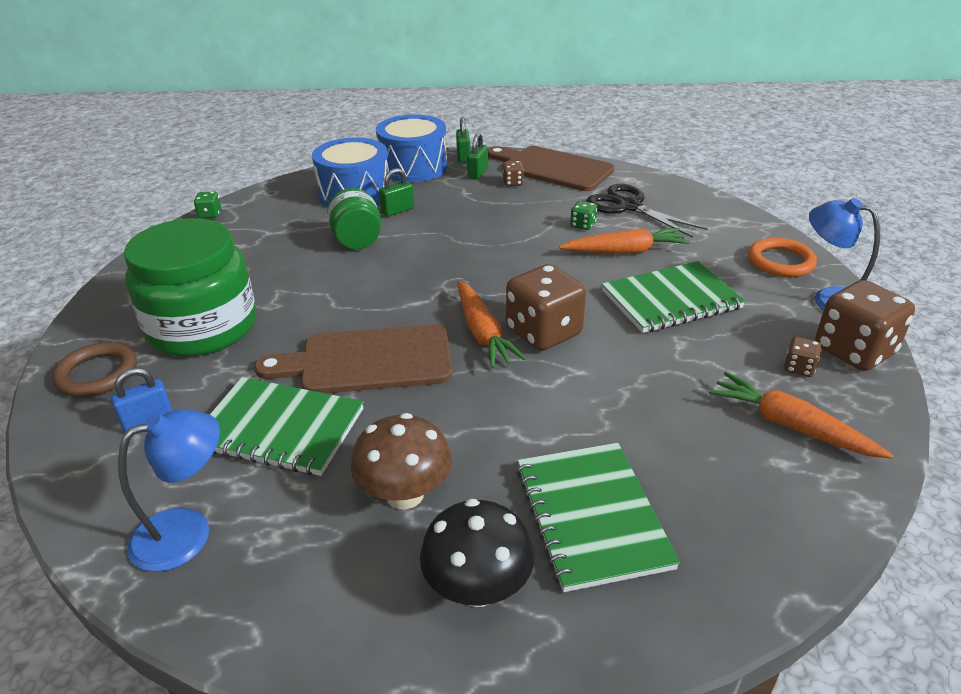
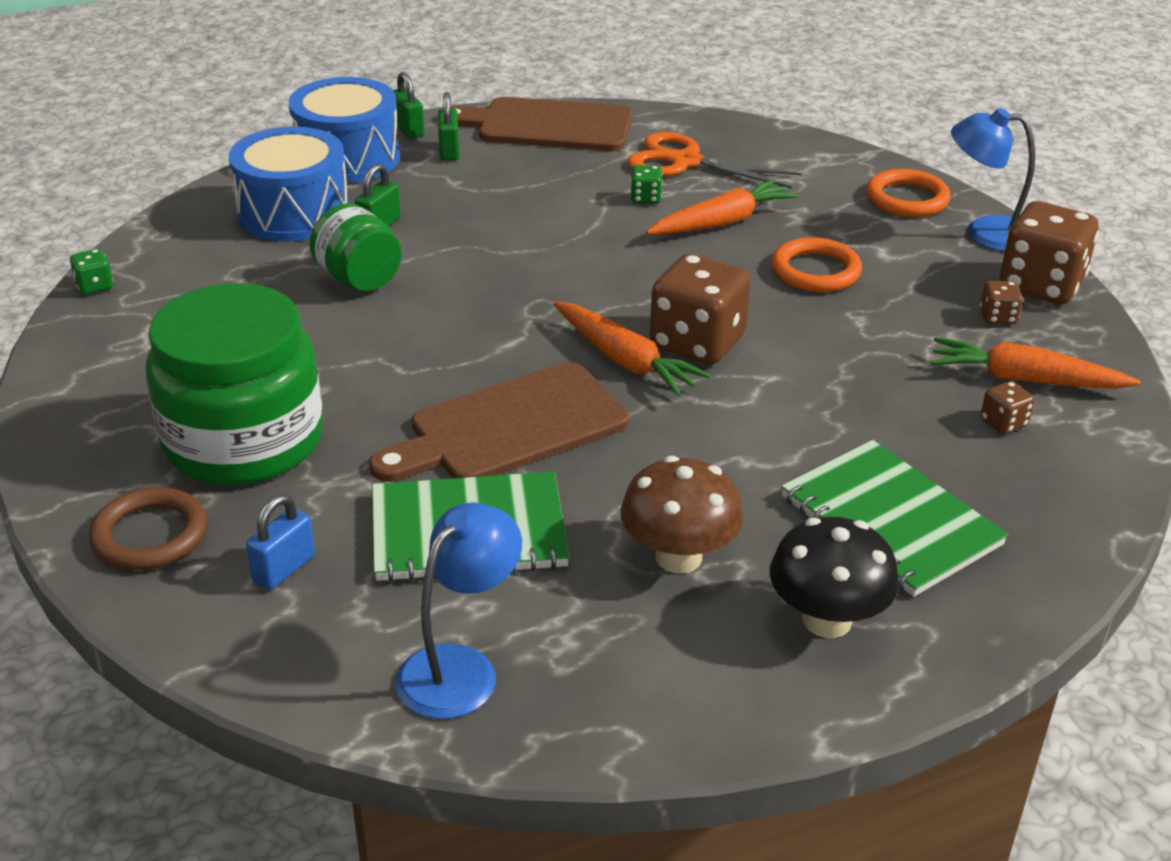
camera: 25 degrees left, 0 degrees up
brown dice [502,161,524,186] -> brown dice moved to [981,381,1034,434]
black scissors [586,184,708,238] -> orange scissors [627,132,802,189]
green notebook [602,261,746,333] -> orange ring [772,237,862,292]

